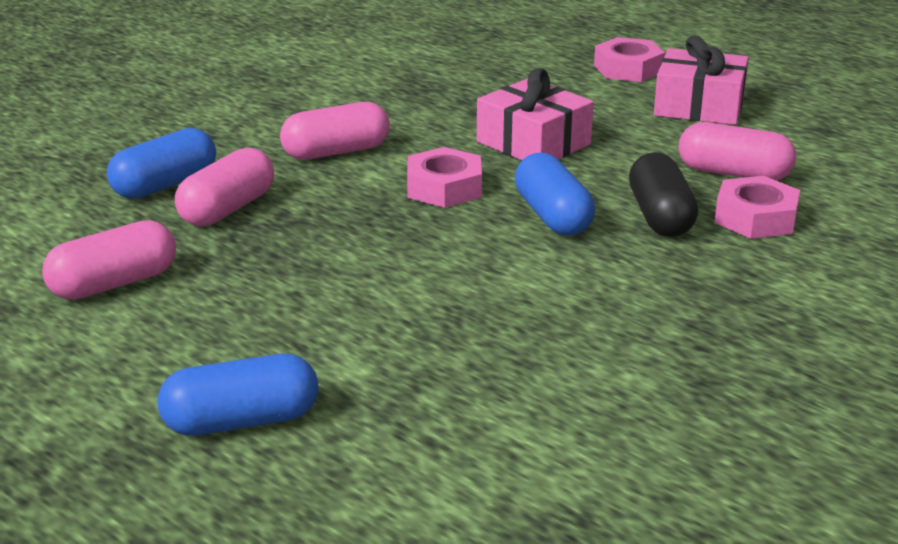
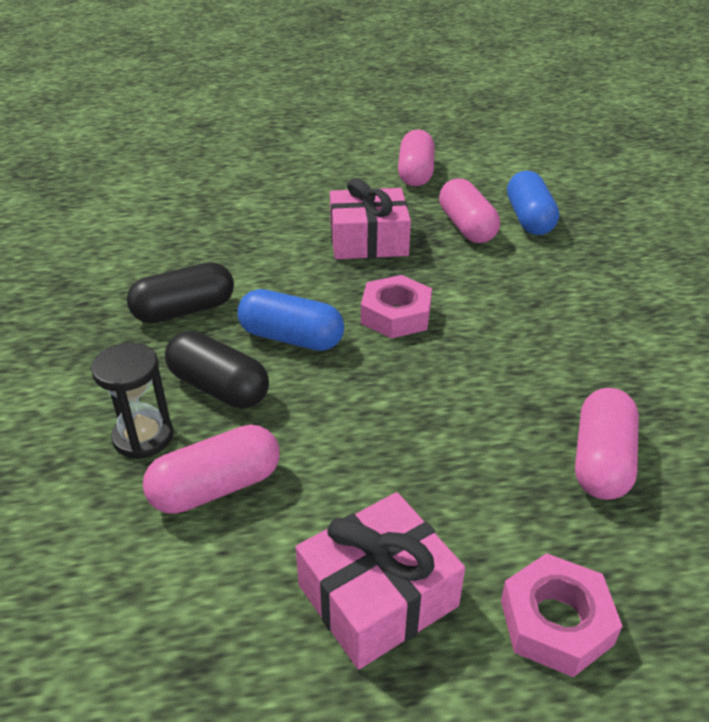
camera: 130 degrees right, 10 degrees up
blue capsule [158,354,318,436] -> none
pink capsule [280,102,390,160] -> pink capsule moved to [575,388,639,500]
pink gift [477,68,594,160] -> pink gift moved to [330,178,411,259]
pink nut [714,176,800,239] -> black hourglass [91,343,173,459]
none -> black capsule [127,262,234,323]

